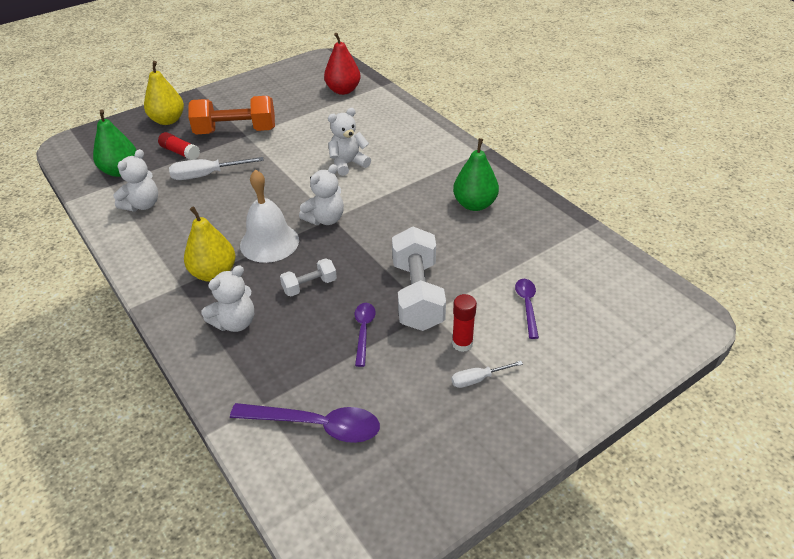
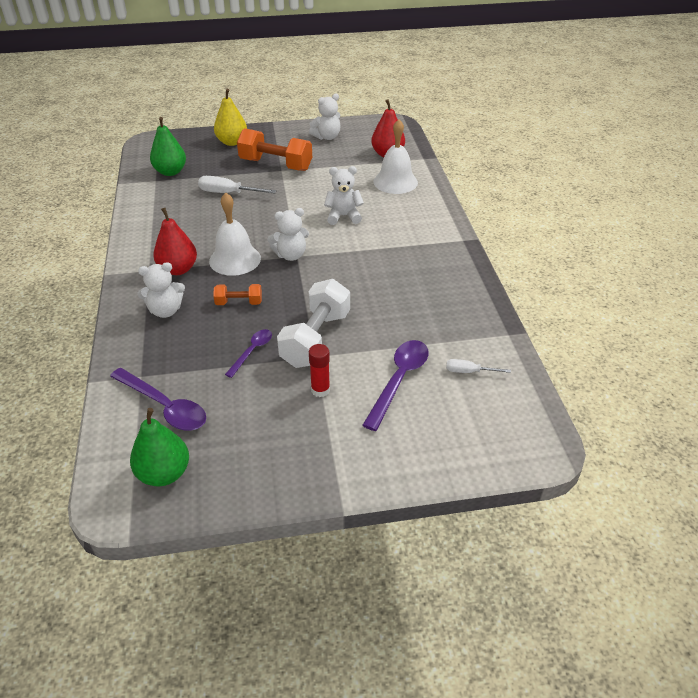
camera: 25 degrees right, 0 degrees up
white teddy bear [113,149,158,212] -> white teddy bear moved to [309,93,341,140]
red glue stick [158,132,200,160] -> none
yellow pear [184,206,236,282] -> red pear [153,208,197,275]
white dumbbell [280,258,337,296] -> orange dumbbell [213,284,262,305]
white screwdriver [451,361,523,388] -> white screwdriver moved to [446,359,511,373]
green pear [453,138,499,211] -> green pear moved to [130,408,189,486]
purple spoon [515,279,539,339] -> purple spoon [362,340,429,431], size x1.69
none -> white bell [373,119,418,194]

